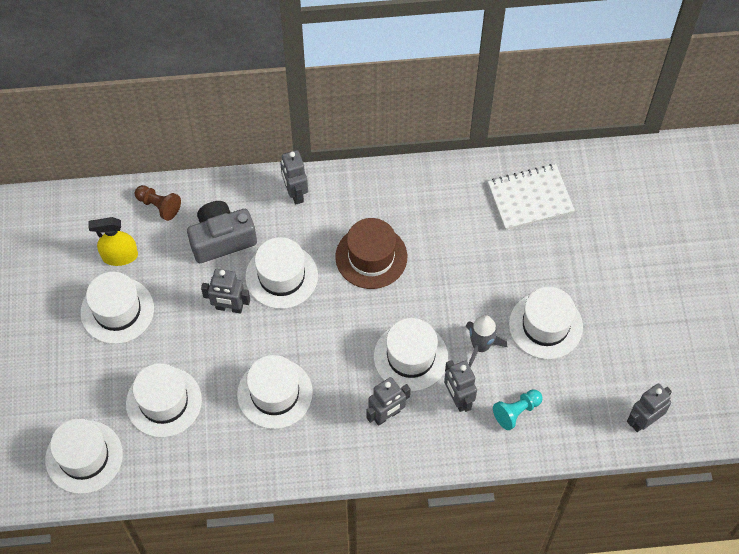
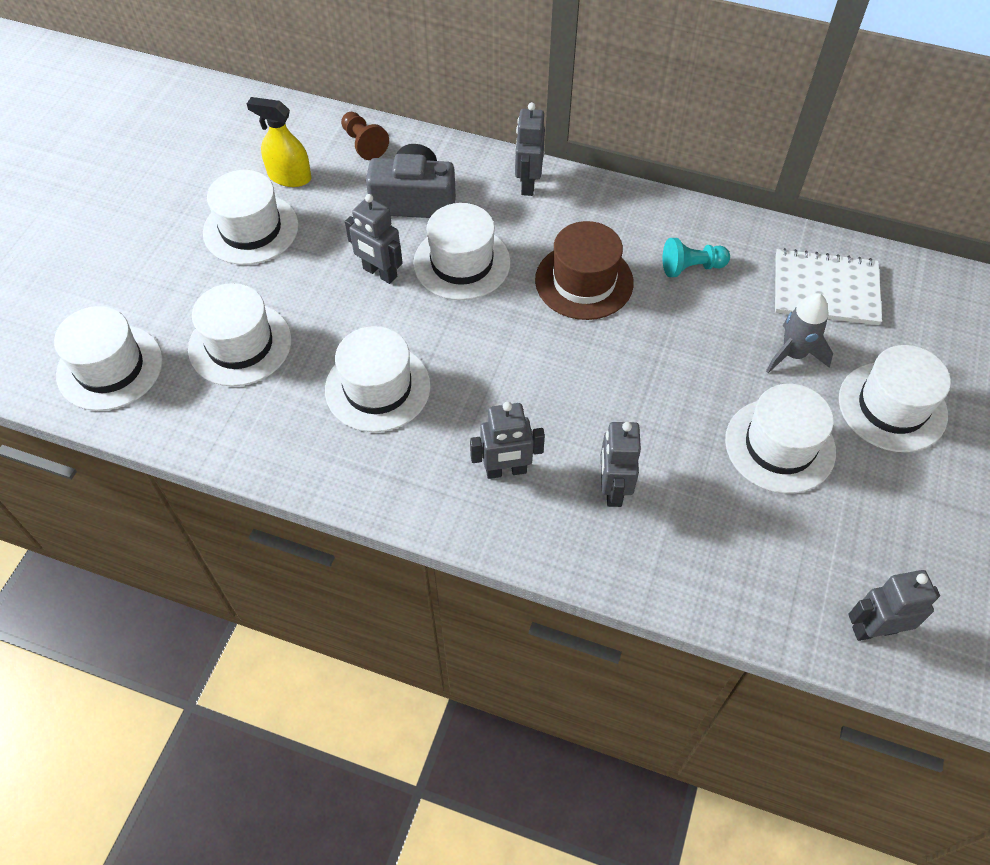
camera: 25 degrees right, 5 degrees down
white hat [374,318,448,391] -> white hat moved to [839,345,951,452]
grey rocket [466,315,507,367] -> grey rocket moved to [766,293,833,373]
turquoise pawn [493,389,543,430] -> turquoise pawn moved to [663,238,730,277]

